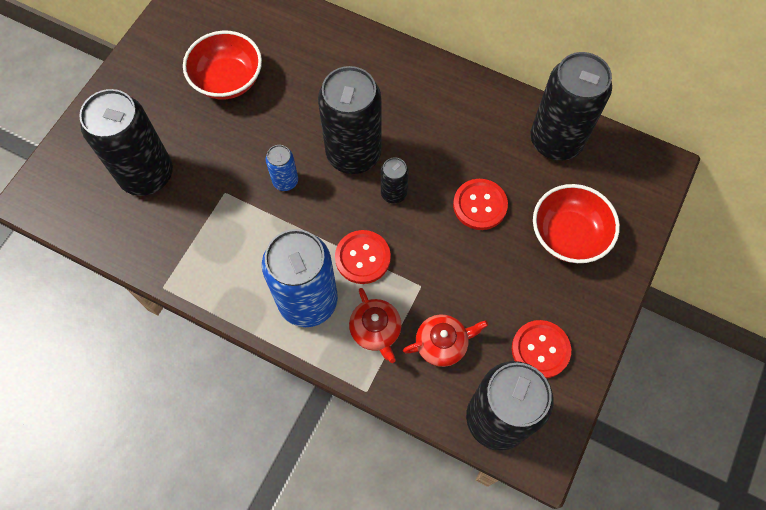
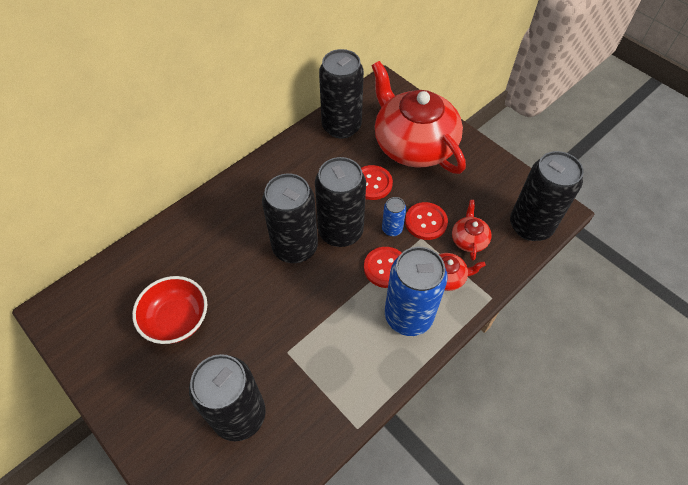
camera: 70 degrees left, 10 degrees down
blue can [266,145,298,191] -> blue can moved to [382,197,406,236]
black can [381,158,409,204] -> black can [315,157,366,247], size x2.14
red button [512,320,571,378] -> red button moved to [405,202,448,240]
red bowl [533,184,620,263] -> red teapot [372,61,466,174]

